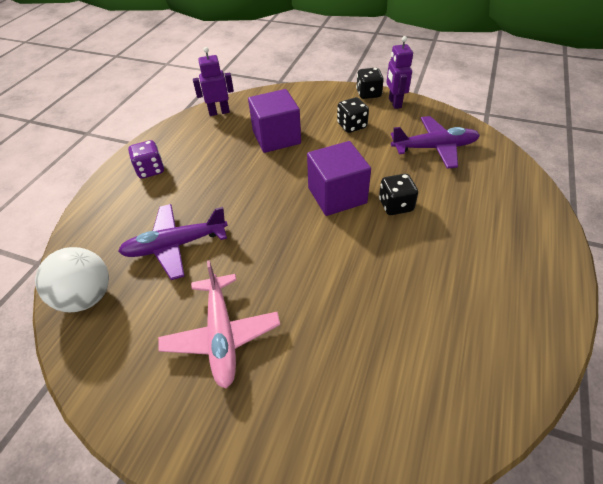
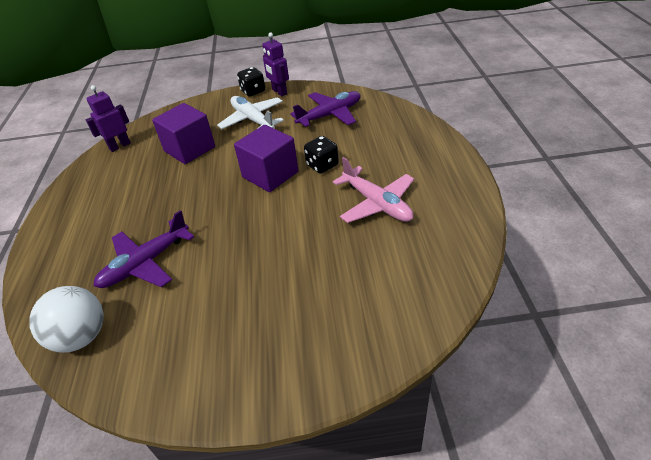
camera: 25 degrees left, 5 degrees down
purple dice [128,140,164,179] -> none
pink plane [158,260,280,389] -> pink plane moved to [333,157,414,223]
black dice [337,97,369,133] -> white plane [217,96,284,129]

